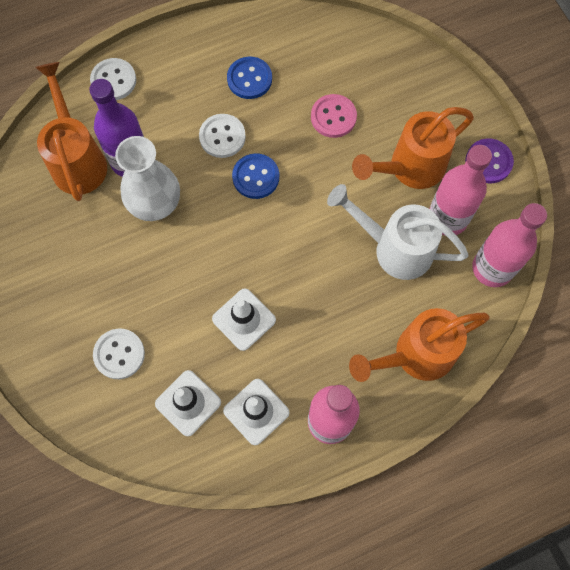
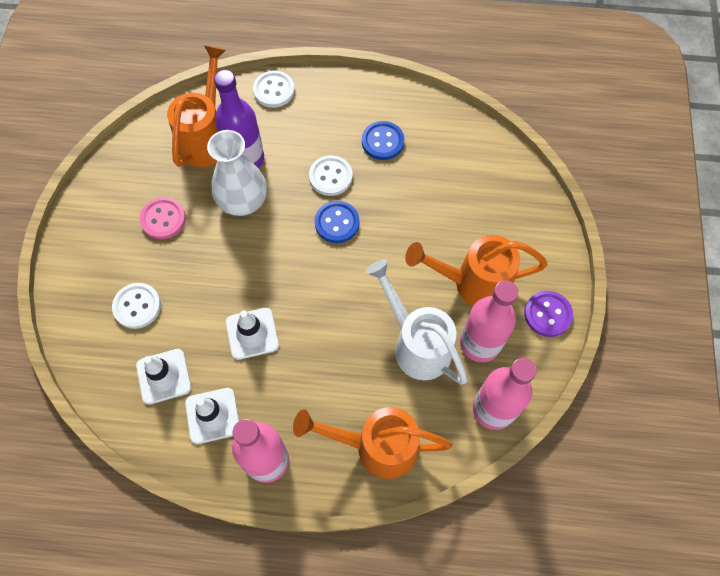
camera: 30 degrees right, 5 degrees down
pink button [311,94,357,138] -> pink button moved to [139,197,186,239]

